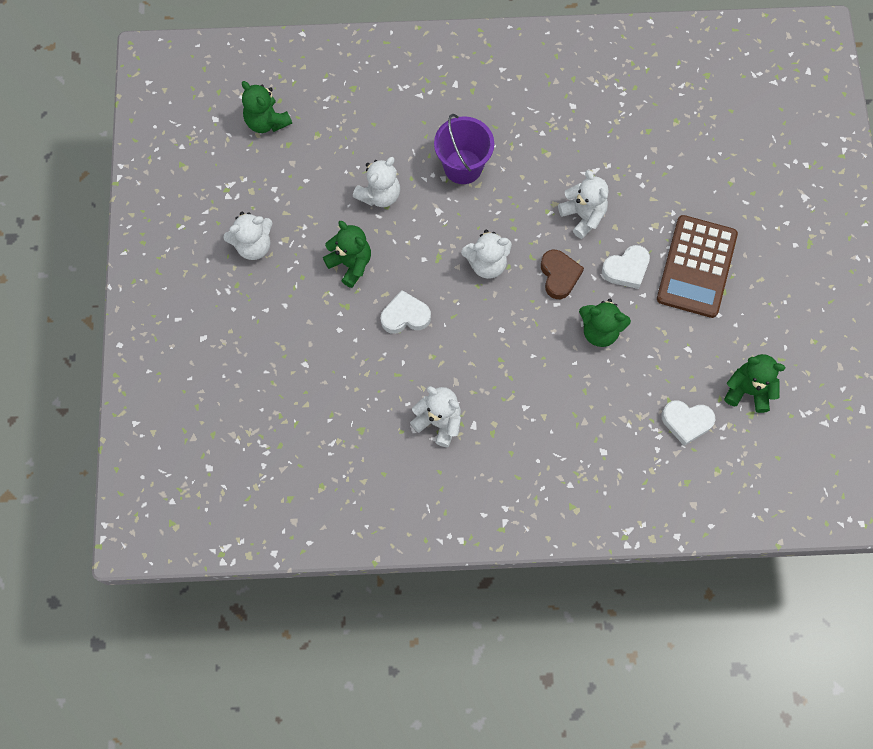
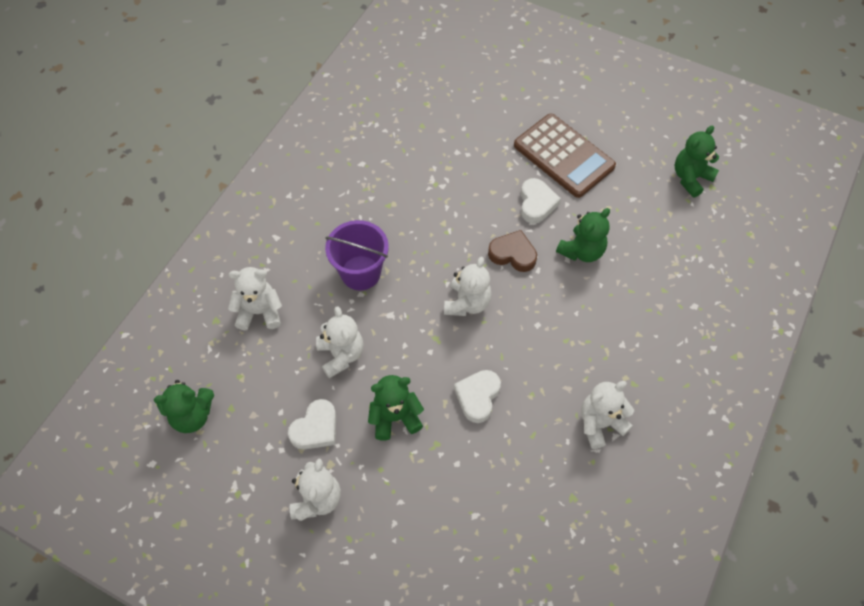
camera: 60 degrees left, 10 degrees down
white teddy bear [558,170,609,239] -> white teddy bear moved to [228,267,282,330]
white heart [661,400,715,446] -> white heart moved to [288,399,336,450]

